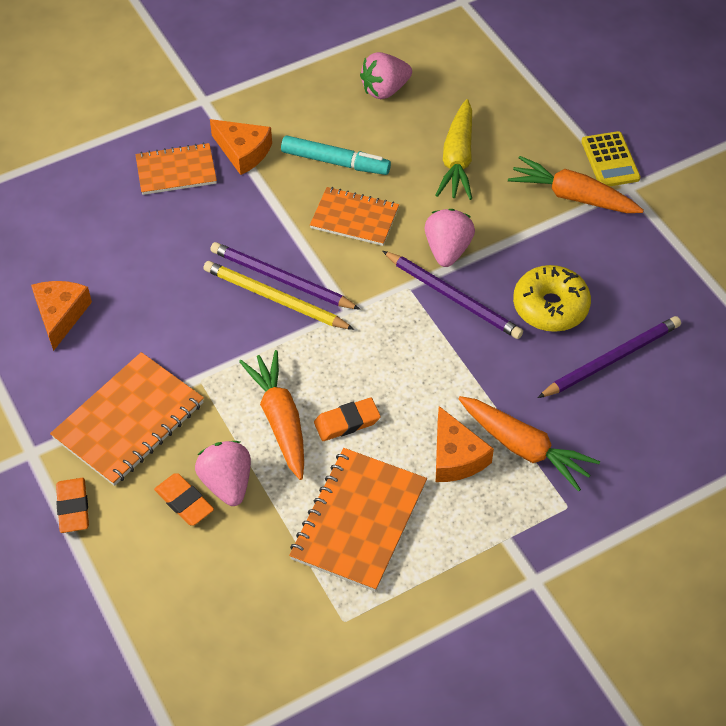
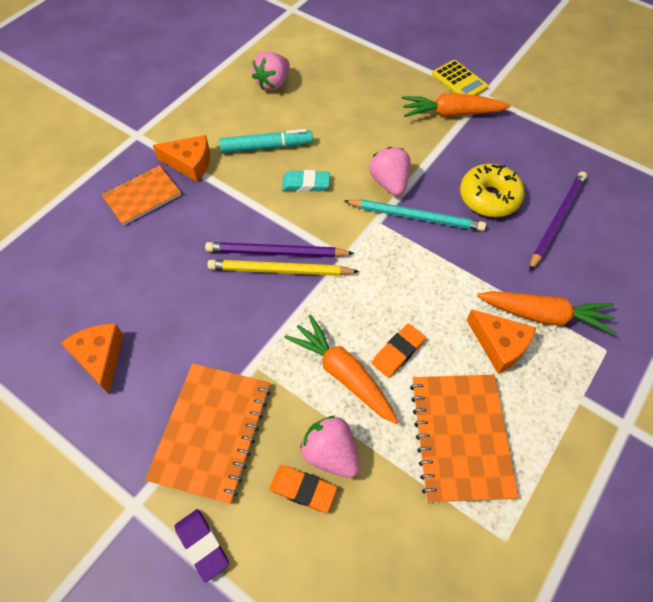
camera: 25 degrees left, 5 degrees up
orange eraser [56,478,89,533] -> purple eraser [174,509,229,583]
orange notebook [310,187,399,246] -> turquoise eraser [282,170,330,192]
purple pencil [383,251,523,339] -> turquoise pencil [344,199,486,231]
yellow carrot [435,99,472,200] -> none

